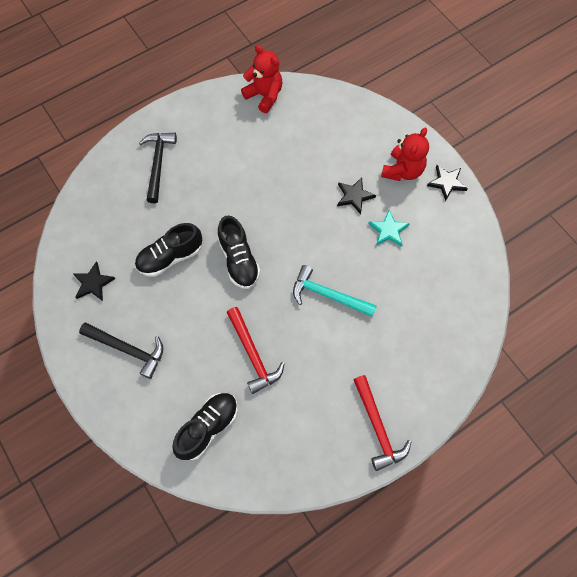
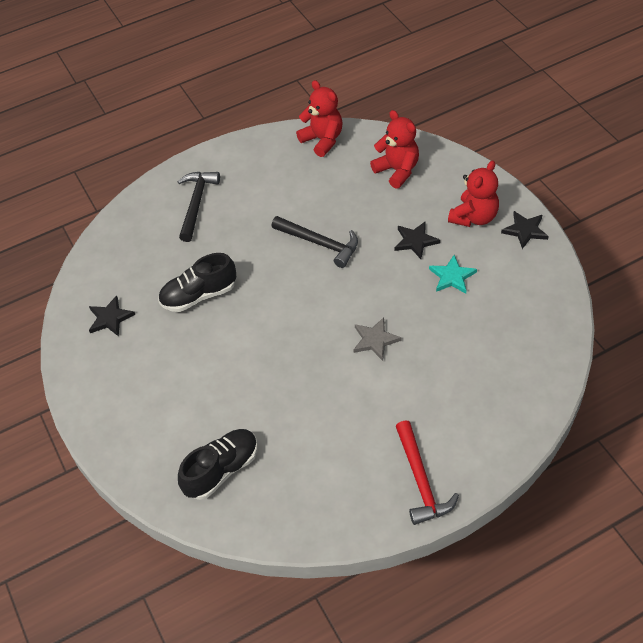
camera: 10 degrees right, 15 degrees down
black hammer [79,323,163,379] -> black hammer moved to [271,216,358,268]
black shoe [218,216,260,289] -> none
red hammer [227,307,285,394] -> none
turquoise hammer [293,265,377,317] -> grey star [353,317,402,361]
none -> red teddy bear [370,110,419,189]

